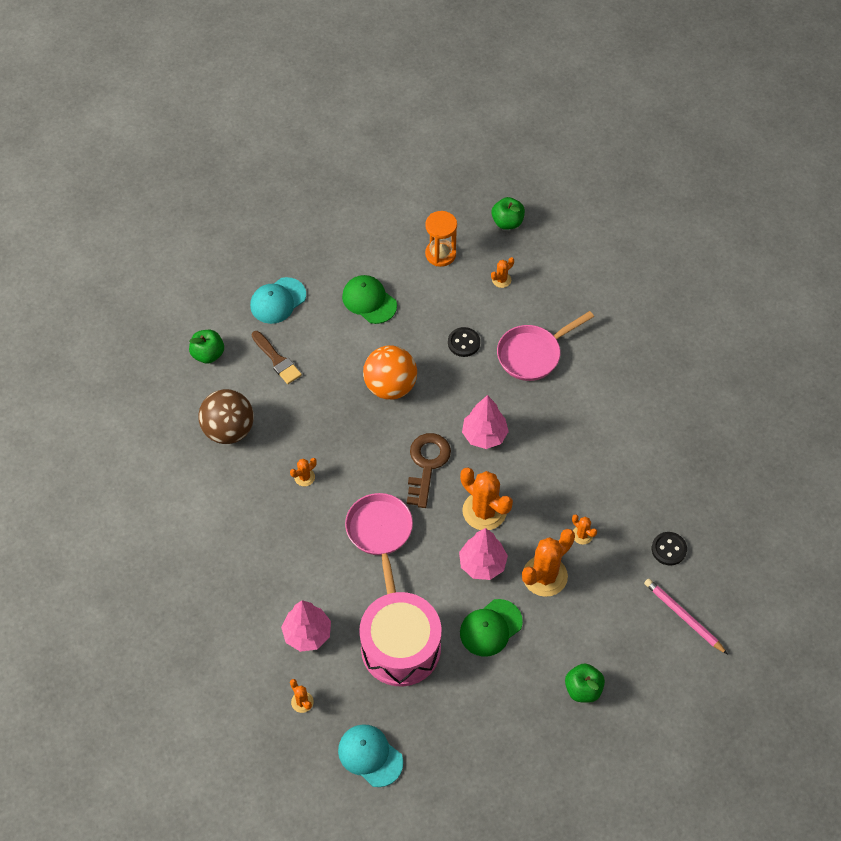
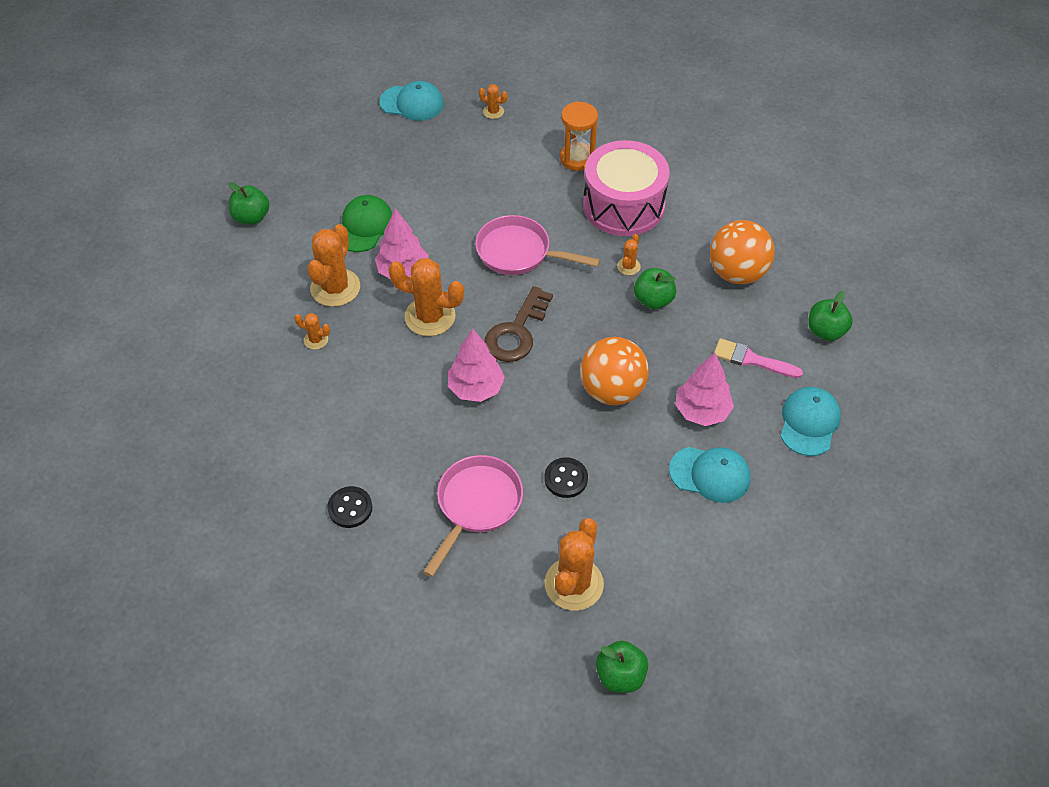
camera: 150 degrees right, 5 degrees down
brown ball [198,389,254,444] -> orange ball [710,220,775,284]
brown brush [252,331,302,384] -> pink brush [714,338,803,378]
pink tree [281,600,331,652] -> pink tree moved to [675,353,734,426]
green cap [342,275,397,324] -> turquoise cap [669,447,751,503]
pink pan [345,493,413,594] -> pink pan turned 150 degrees clockwise [475,215,600,275]
pink drum [359,592,441,686] -> pink drum moved to [583,140,670,236]
brown key [407,433,451,508] -> brown key turned 45 degrees clockwise [485,286,553,362]
orange hourglass [425,211,457,267] -> orange hourglass moved to [560,101,598,171]
orange cactus [491,257,514,288] -> orange cactus [545,518,604,611], size x2.10
pink pencil [644,579,728,655] -> none
black button [652,532,687,566] -> black button moved to [327,486,372,528]
none -> green apple [634,268,676,309]

